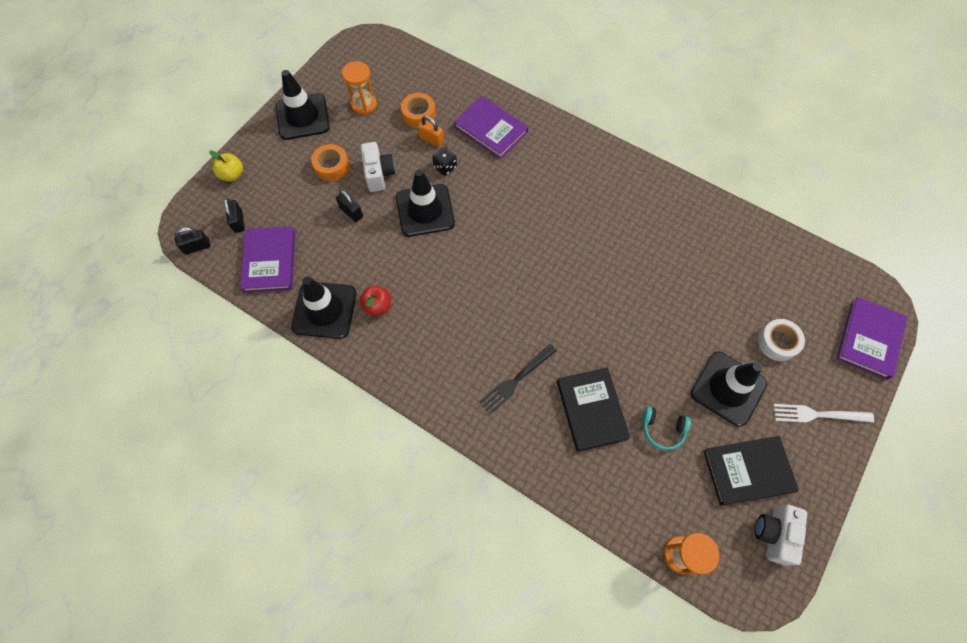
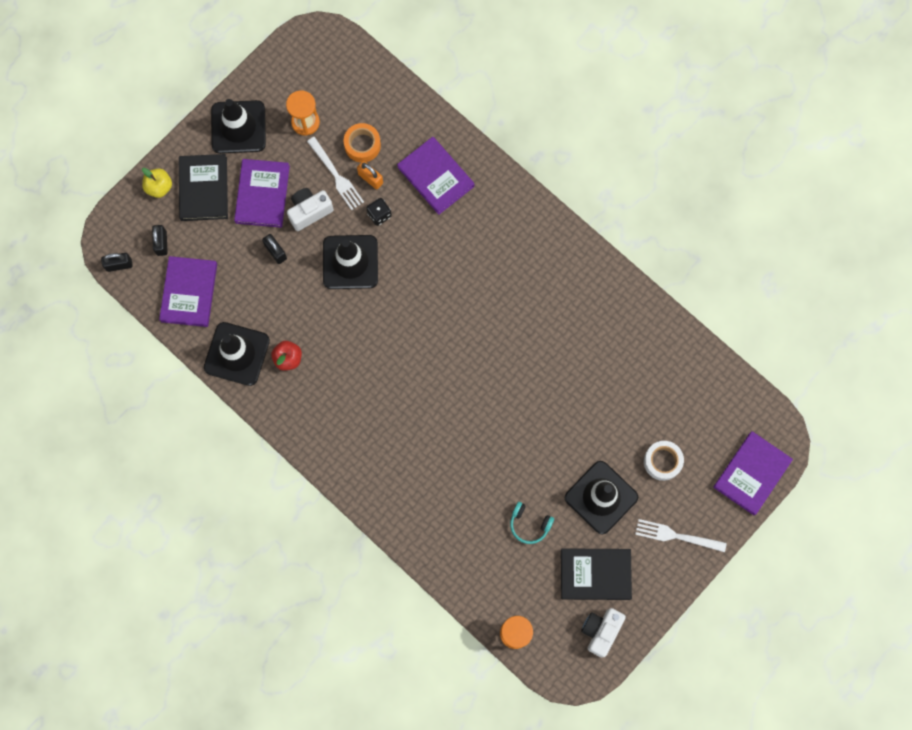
camera: 10 degrees right, 10 degrees up
orange tape [311,144,350,181] -> purple book [234,159,290,228]
white camera [361,142,395,192] -> white camera turned 120 degrees counterclockwise [287,188,334,231]
black fork [479,344,557,415] -> none
black book [557,367,630,452] -> black book moved to [179,154,228,221]
none -> white fork [307,137,364,210]

